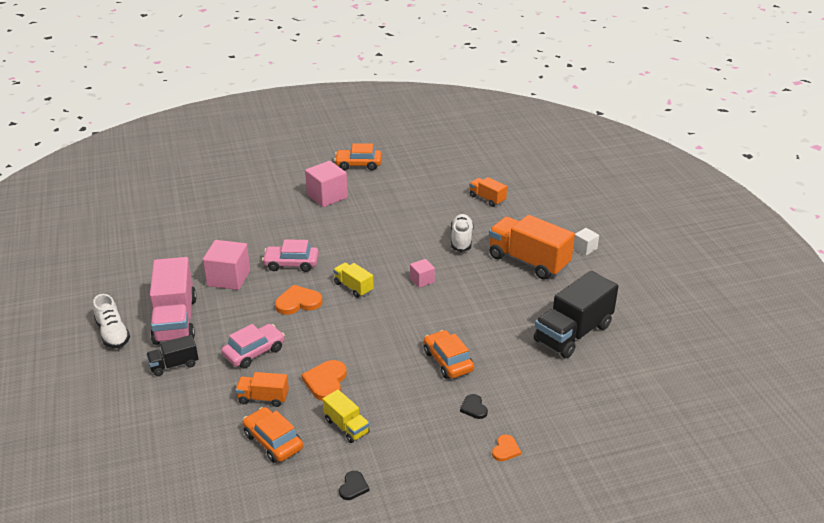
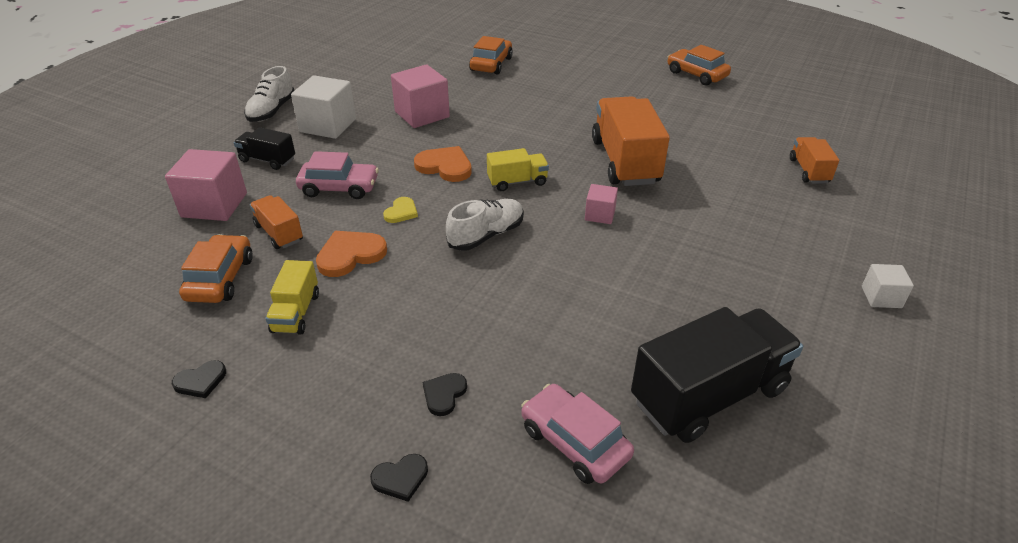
camera: 45 degrees right, 5 degrees up
pink truck [150,257,197,345] -> white cube [291,75,356,139]
pink car [262,239,319,272] -> pink car moved to [521,384,634,484]
pink cube [305,161,348,207] -> pink cube moved to [165,149,247,221]
yellow truck [333,263,374,298] -> yellow truck turned 75 degrees clockwise [487,148,549,191]
orange car [424,330,474,379] -> orange car moved to [469,36,513,74]
white shoe [451,214,474,252] -> white shoe moved to [446,199,524,251]
orange truck [489,215,575,280] -> orange truck moved to [592,96,670,186]
orange heart [492,434,521,461] -> black heart [370,454,428,502]
black truck [534,271,619,358] -> black truck turned 150 degrees clockwise [631,307,803,443]
none -> yellow heart [383,197,418,223]

